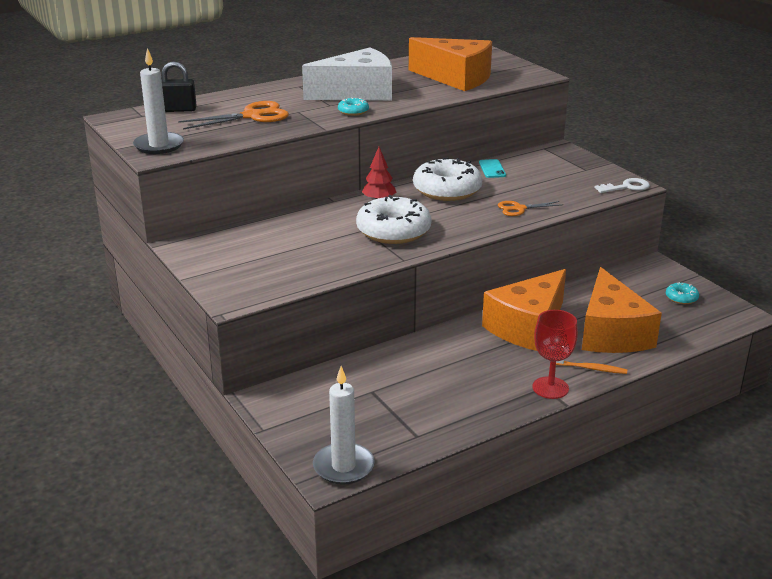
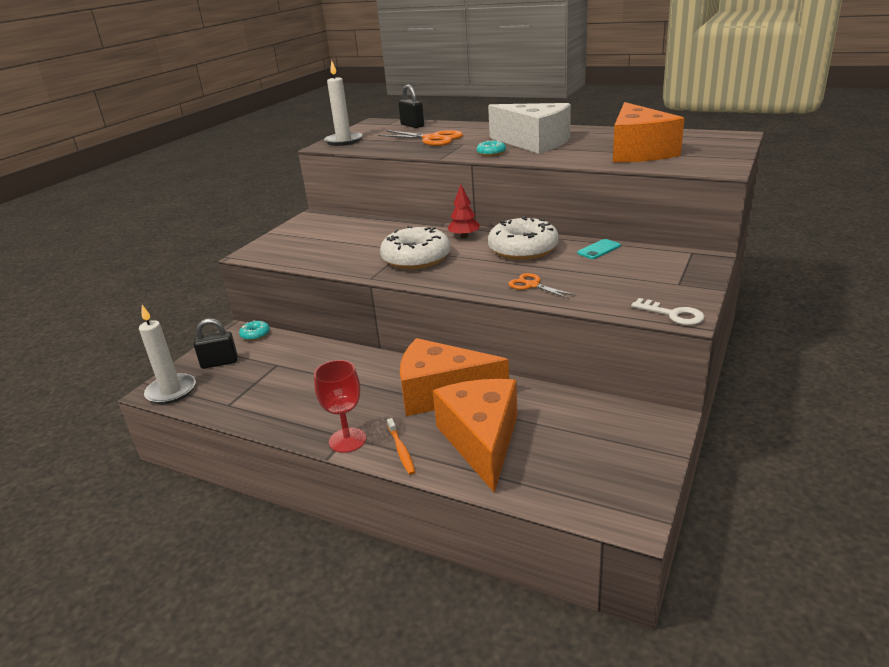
camera: 60 degrees right, 0 degrees up
orange cheese [582,267,662,353] -> orange cheese turned 120 degrees clockwise [433,379,517,493]
turquoise donut [666,282,699,304] -> turquoise donut moved to [239,320,270,341]
none -> black padlock [194,319,238,369]

